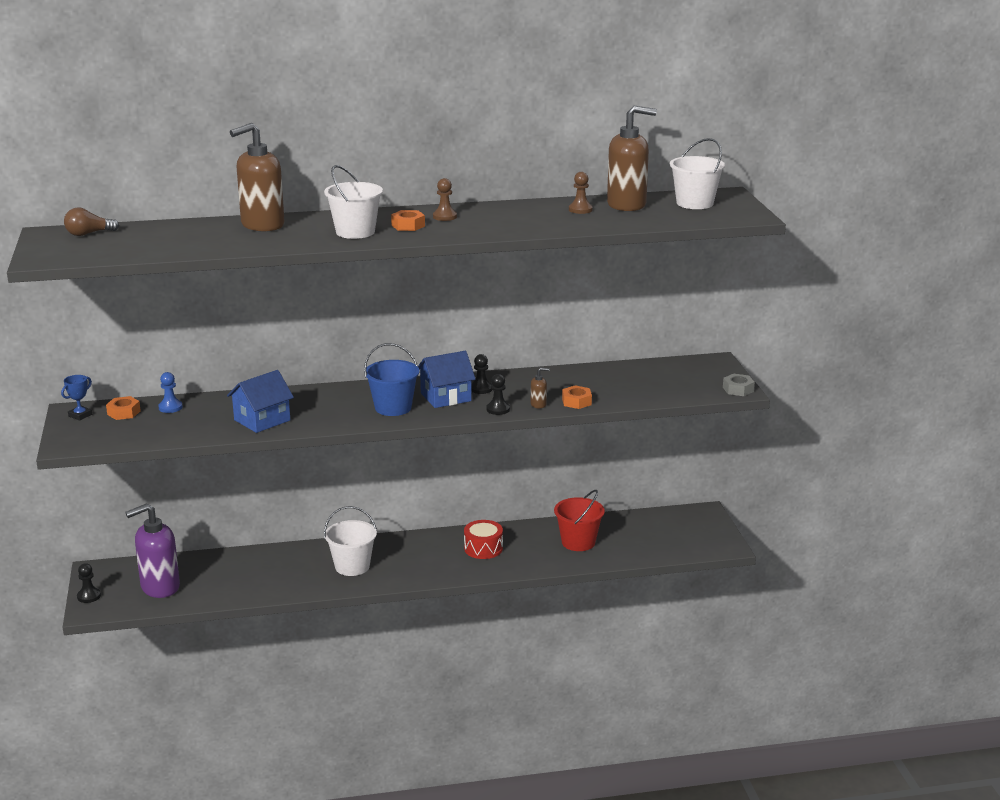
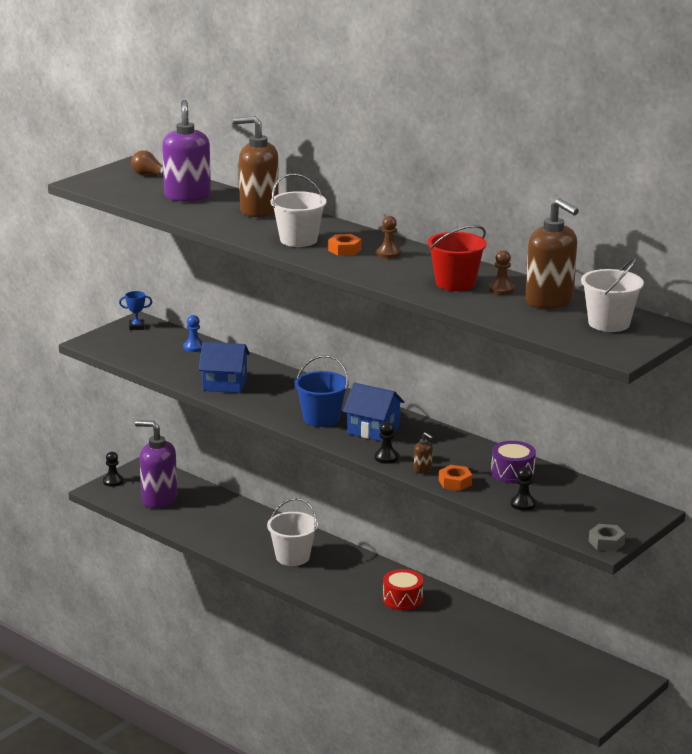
camera: 50 degrees right, 0 degrees up
orange nut [106,396,141,420] -> none
black pawn [471,354,492,394] -> black pawn moved to [511,467,536,511]
red bucket [554,490,605,551] -> red bucket moved to [427,225,487,291]
none -> purple soap dispenser [162,100,211,202]
none -> purple drum [491,441,536,483]

